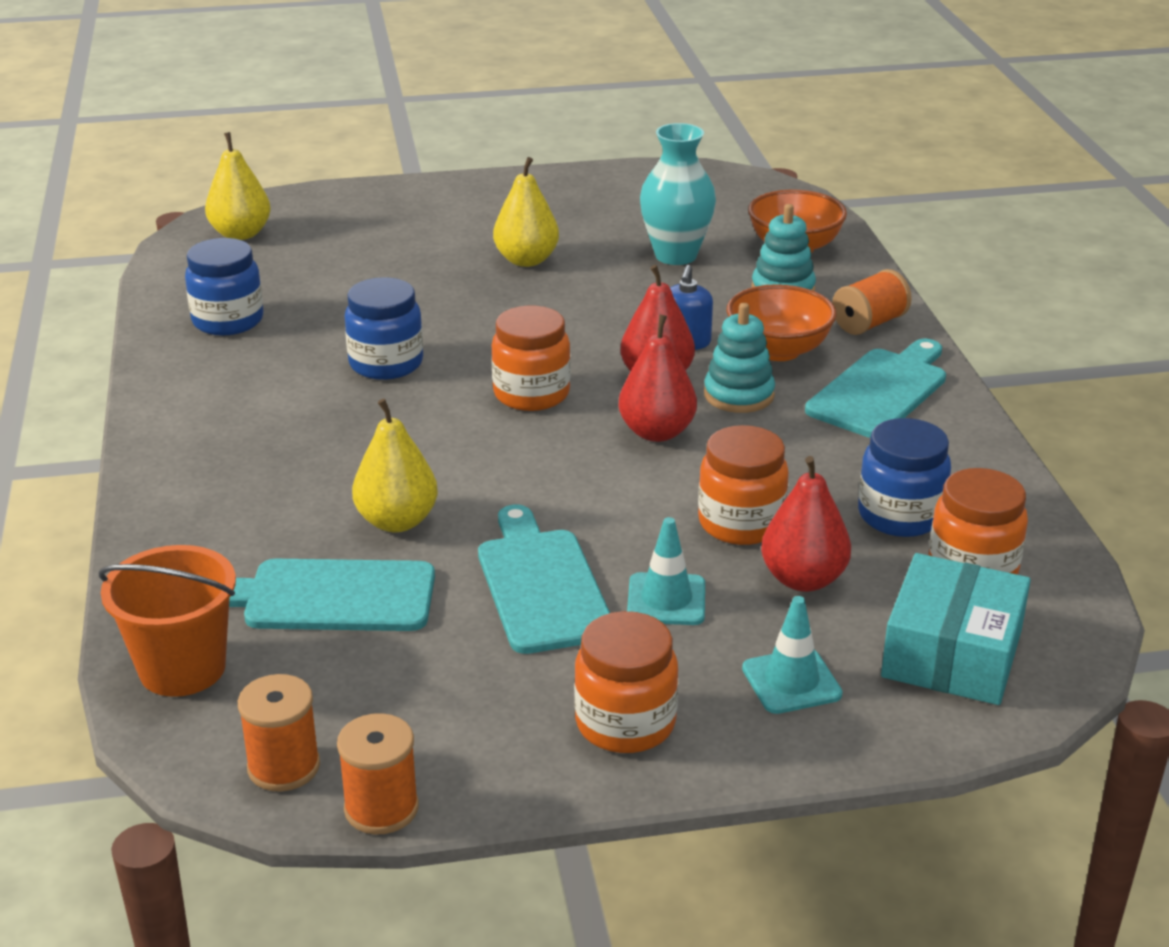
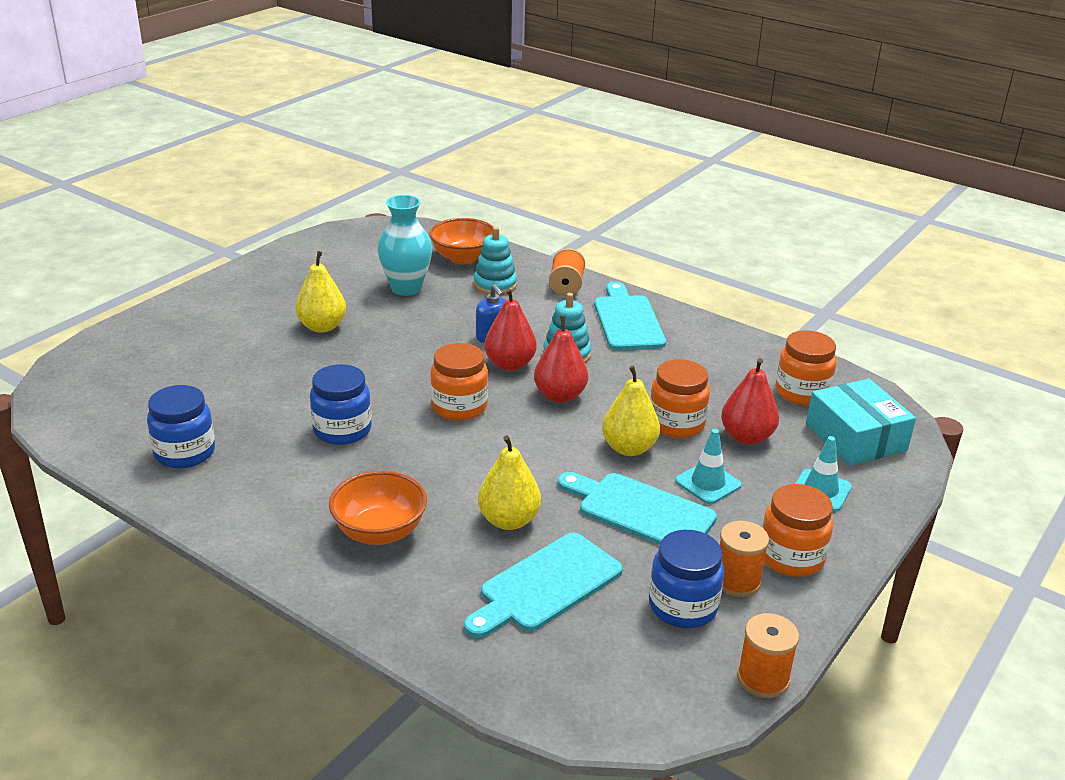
camera: 45 degrees left, 0 degrees up
orange bucket [99,545,236,697] -> none
yellow pear [205,132,271,240] -> yellow pear moved to [602,366,660,456]
orange spool [238,674,320,792] -> orange spool moved to [720,521,769,597]
orange bowl [727,284,837,361] -> orange bowl moved to [329,471,427,545]
blue jar [858,418,951,537] -> blue jar moved to [649,530,724,628]

